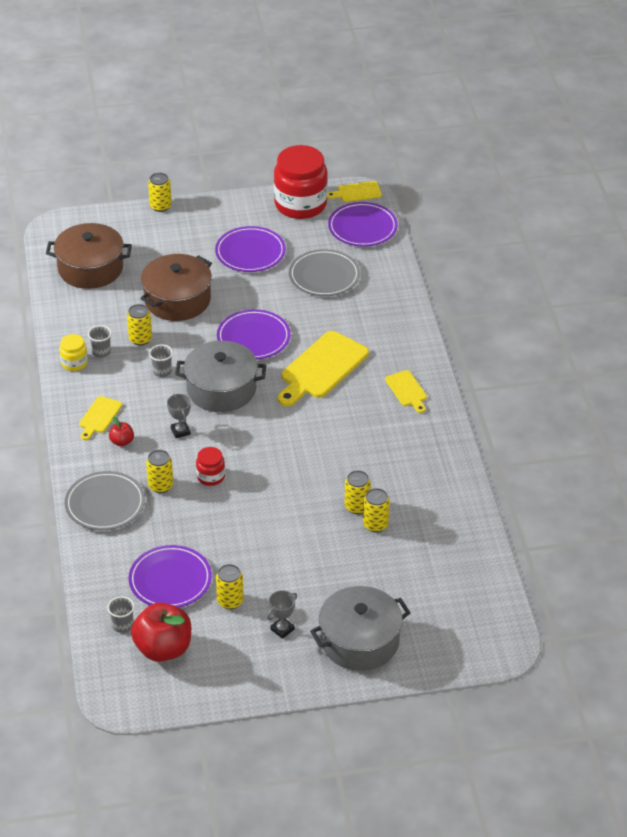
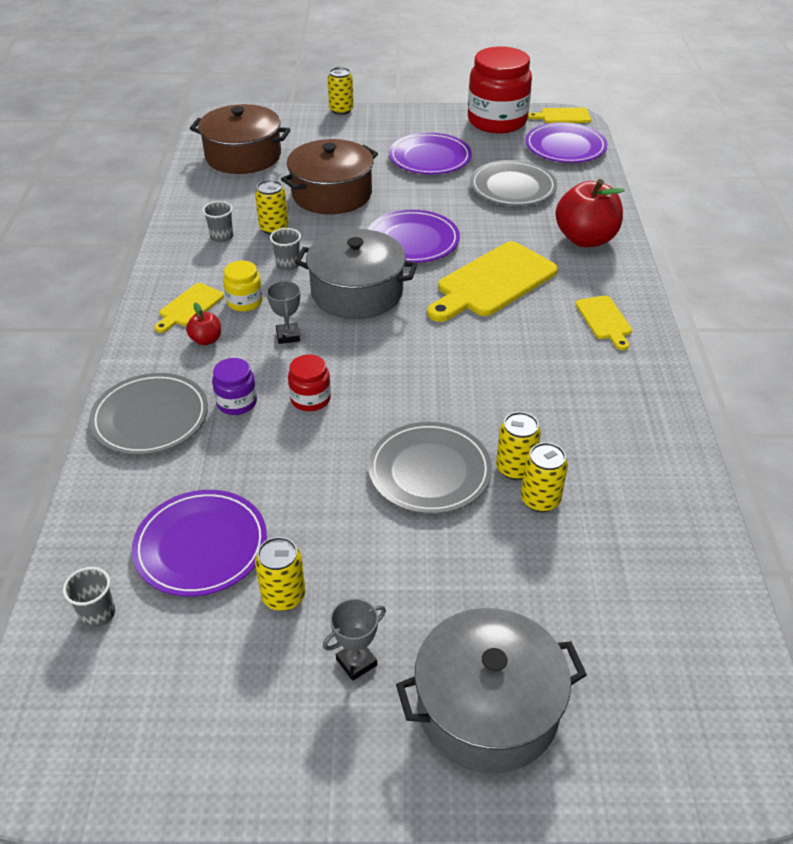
camera: 10 degrees right, 0 degrees up
yellow jar [59,334,88,371] -> yellow jar moved to [223,260,263,312]
red apple [131,603,191,662] -> red apple moved to [555,179,625,247]
yellow can [146,450,173,493] -> purple jar [212,358,257,415]
none -> grey plate [368,422,492,514]

